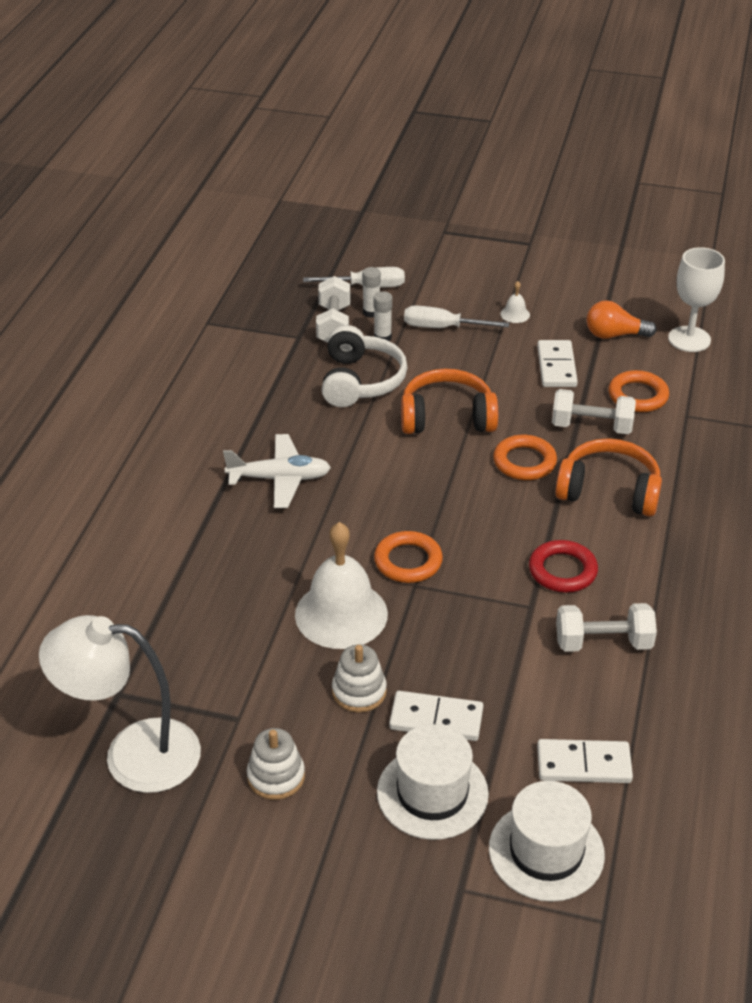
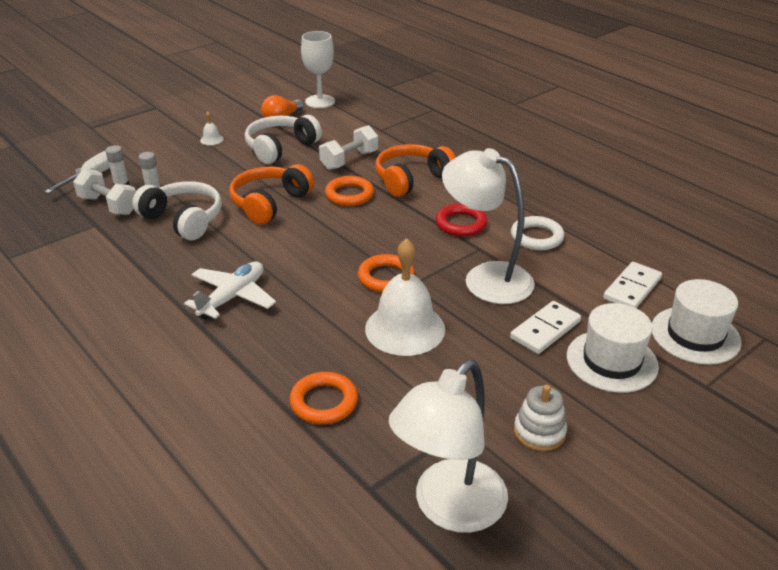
camera: 55 degrees left, 5 degrees down
white stacking toy [332,644,387,713] -> none
white screwdriver [404,305,509,328] -> none
white domino [537,340,578,387] -> white headphones [245,115,322,164]
white dumbbell [556,603,657,652] -> white ring [511,216,564,250]
orange ring [608,370,669,412] -> orange ring moved to [289,372,358,424]
none -> white lamp [442,148,535,304]

